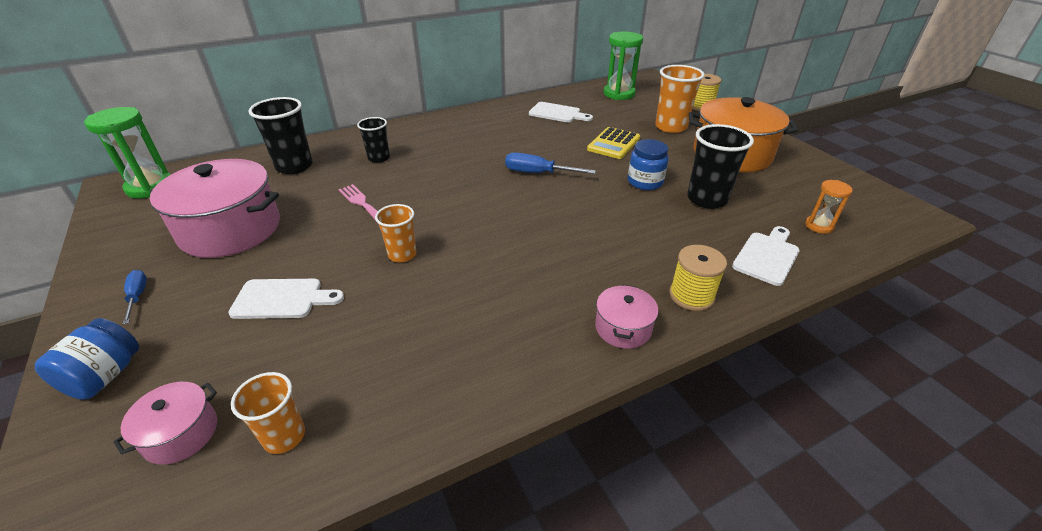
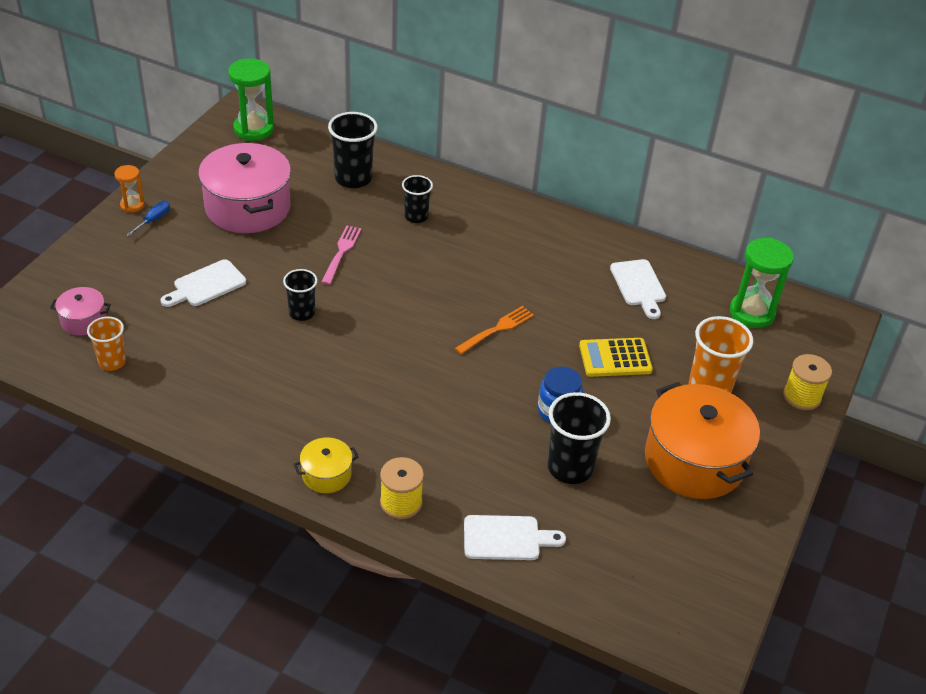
camera: 50 degrees right, 5 degrees up
blue jar [35,318,139,400] -> none
white cutting board [228,279,344,319] -> white cutting board turned 90 degrees clockwise [161,259,246,307]
orange cup [375,204,416,262] -> black cup [283,269,317,321]
blue screwdriver [505,153,596,174] -> orange fork [455,306,534,354]
pink pot [595,285,659,349] -> yellow pot [294,437,359,493]
orange hourglass [805,180,853,234] -> orange hourglass moved to [114,165,145,213]

